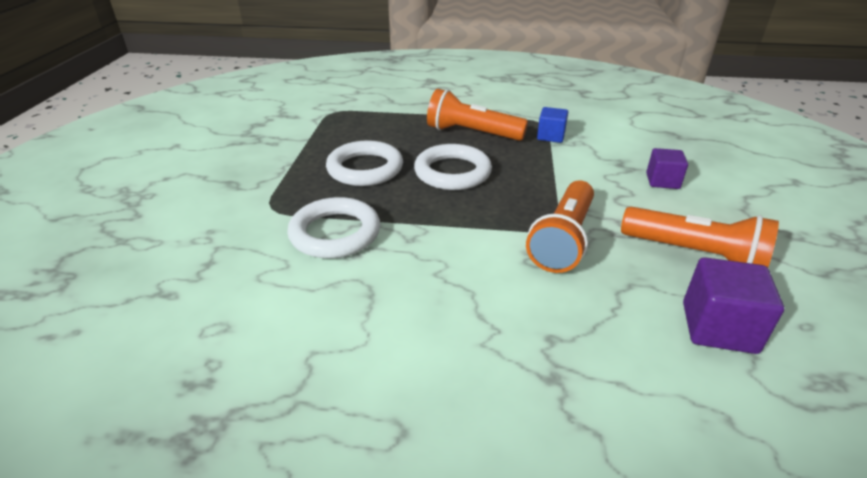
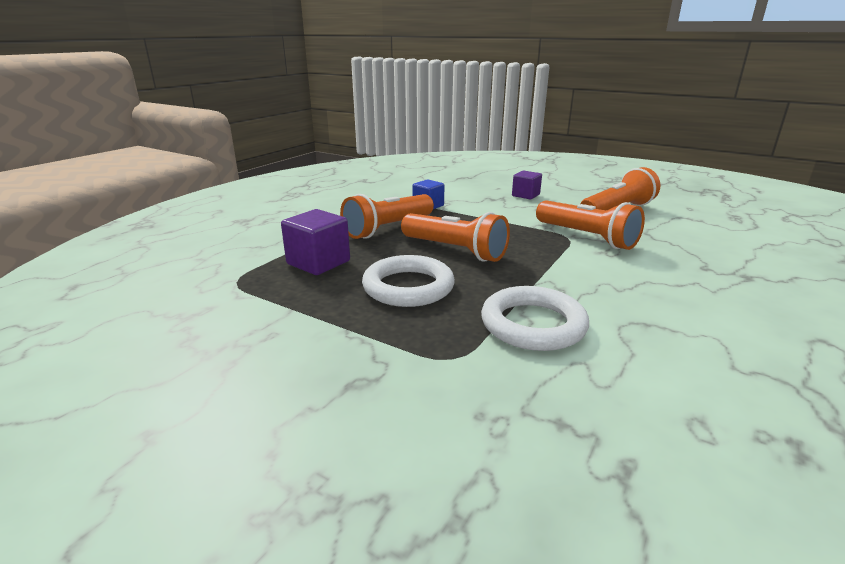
camera: 65 degrees left, 10 degrees down
white ring [414,144,492,190] -> orange flashlight [401,212,510,262]
purple cube [683,257,784,354] -> purple cube moved to [281,209,350,275]

